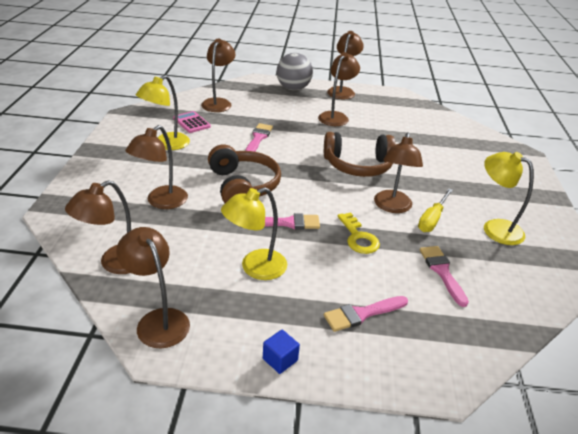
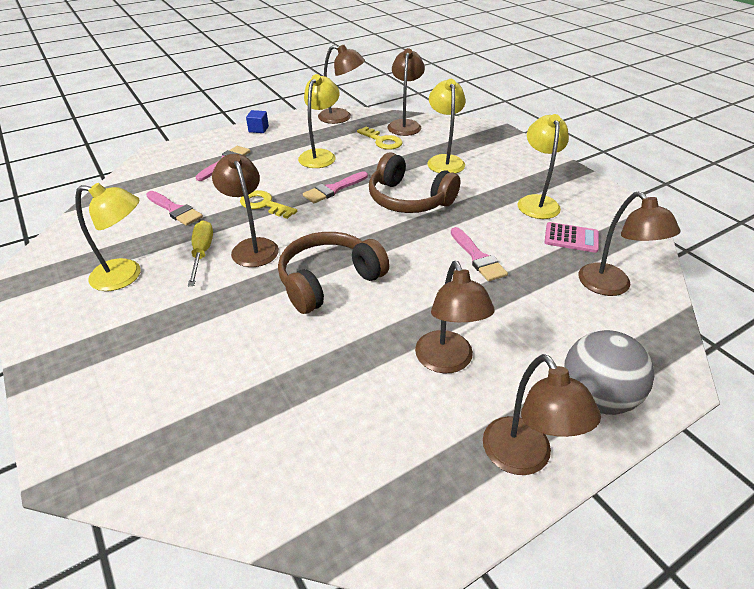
camera: 145 degrees right, 5 degrees up
brown lamp [126,125,188,209] -> yellow lamp [427,79,466,173]
none -> yellow key [357,127,403,150]

